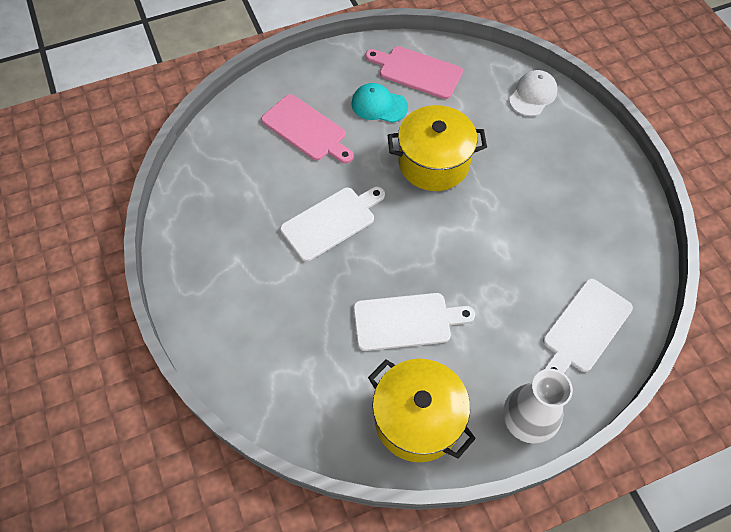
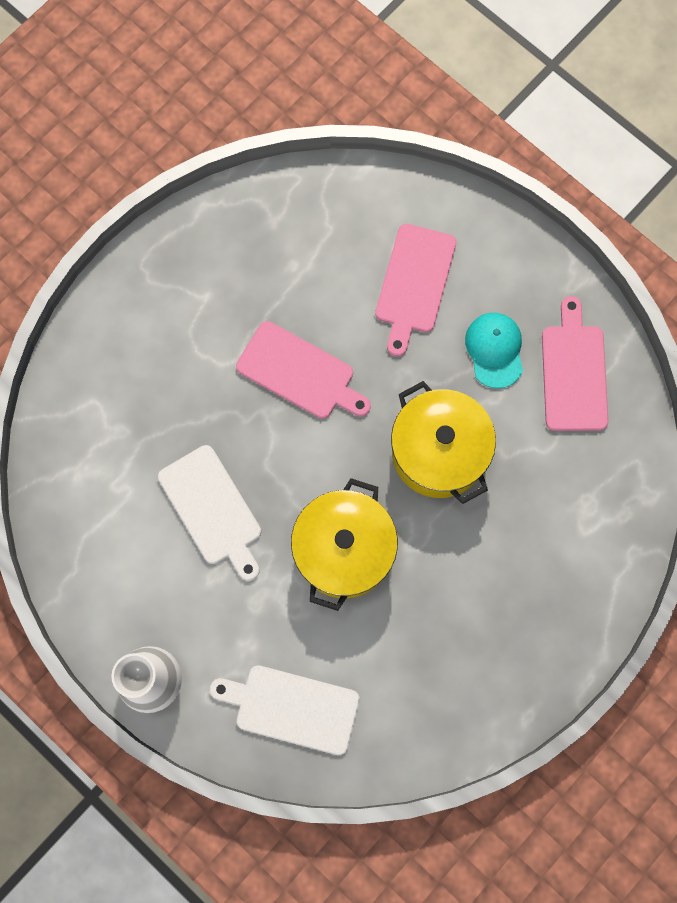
camera: 65 degrees right, 15 degrees up
white cutting board [280,187,385,262] -> pink cutting board [236,321,371,419]
yellow pot [368,359,476,462] -> yellow pot moved to [291,478,398,611]
white cap [509,70,558,116] -> none

